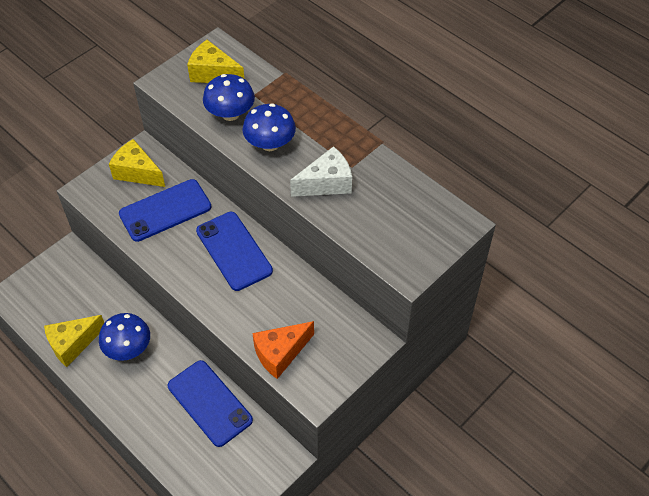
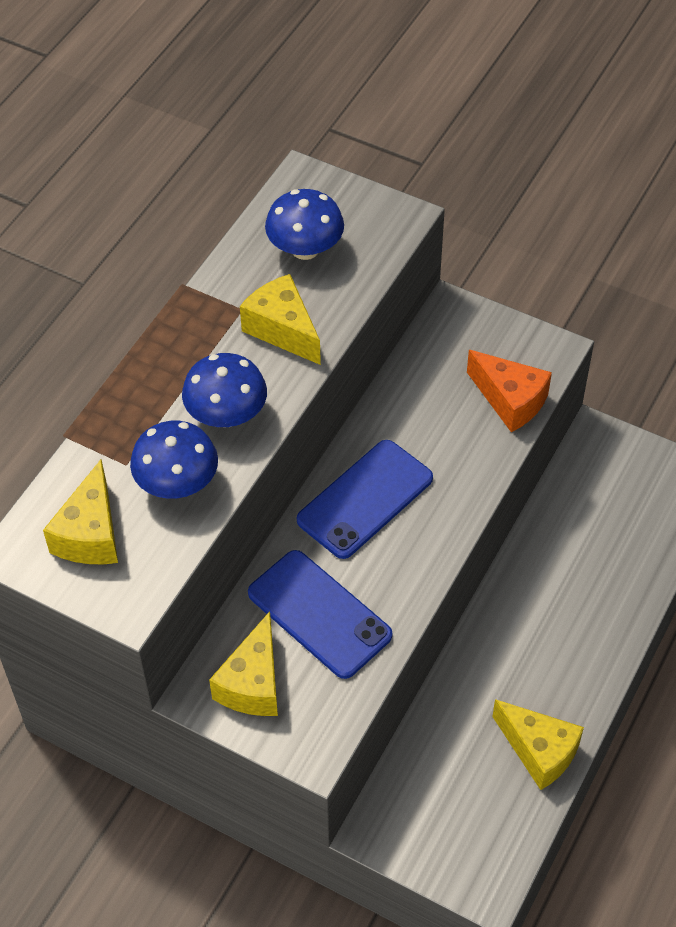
camera: 105 degrees left, 0 degrees up
blue mushroom [99,313,150,361] -> blue mushroom moved to [265,189,344,260]
blue phone [168,360,253,447] -> none
white cheese [290,146,352,197] -> yellow cheese [240,274,321,365]

